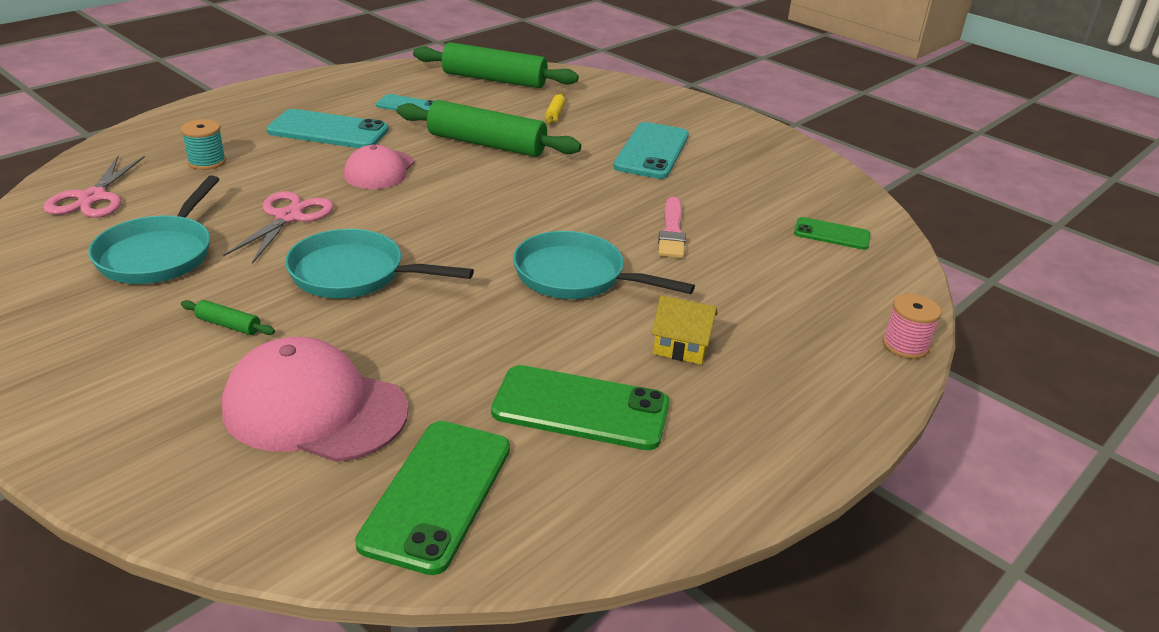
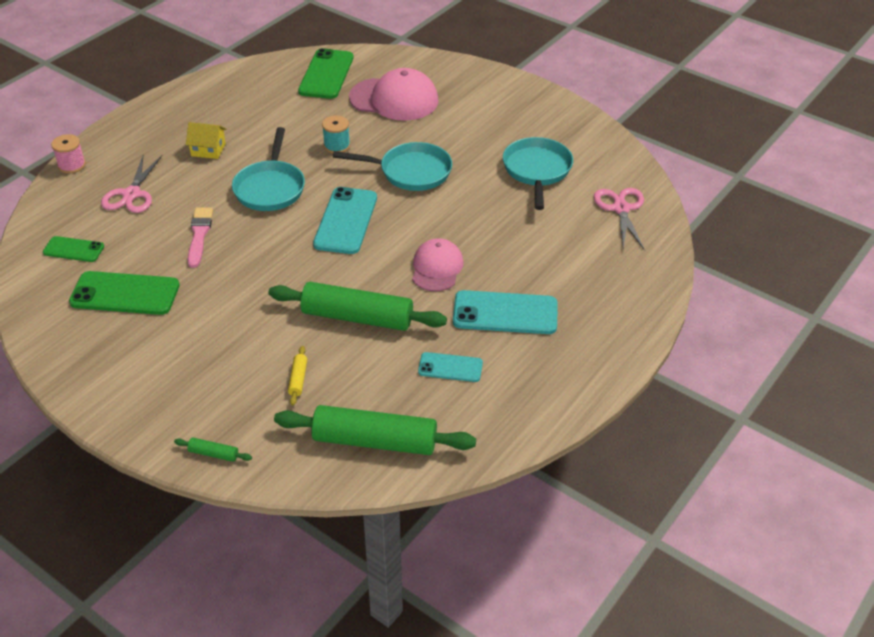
camera: 175 degrees right, 10 degrees up
turquoise spool [181,119,226,170] -> turquoise spool moved to [322,115,350,153]
green rolling pin [181,300,275,335] -> green rolling pin moved to [174,438,252,462]
pink scissors [223,191,334,264] -> pink scissors moved to [101,155,162,213]
green phone [491,365,669,450] -> green phone moved to [69,271,180,315]
turquoise pan [513,231,695,299] -> turquoise pan turned 75 degrees clockwise [232,127,305,211]
turquoise phone [614,122,689,179] -> turquoise phone moved to [313,187,377,254]

